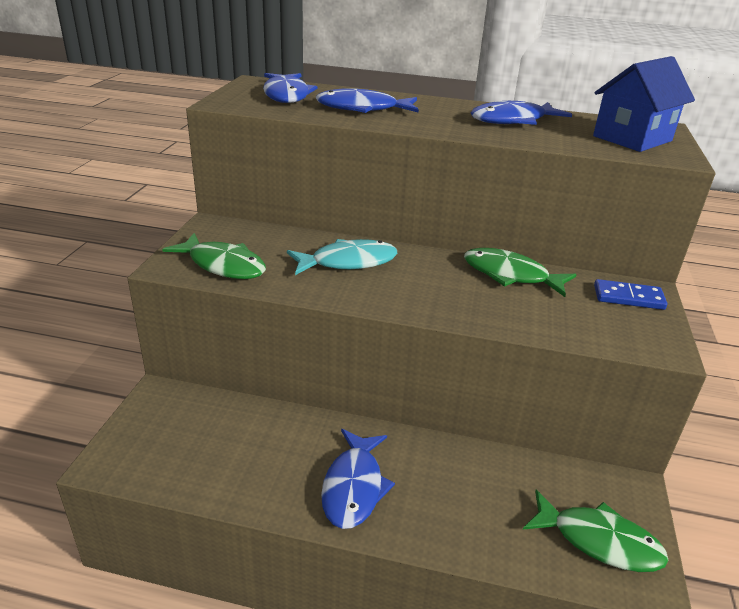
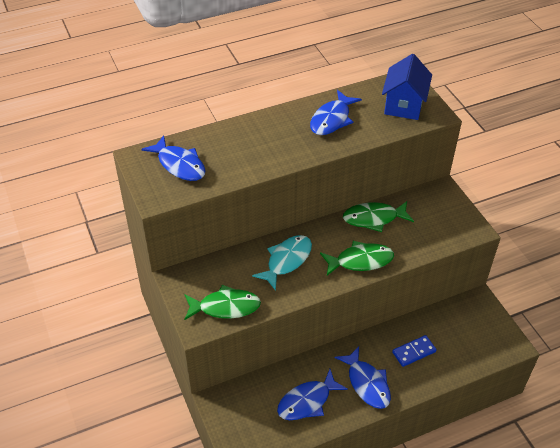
camera: 35 degrees left, 15 degrees up
blue fish [315,88,419,113] -> blue fish moved to [277,369,348,420]
green fish [523,490,669,572] -> green fish moved to [320,241,394,276]
blue domino [594,279,667,310] -> blue domino moved to [392,335,437,367]

